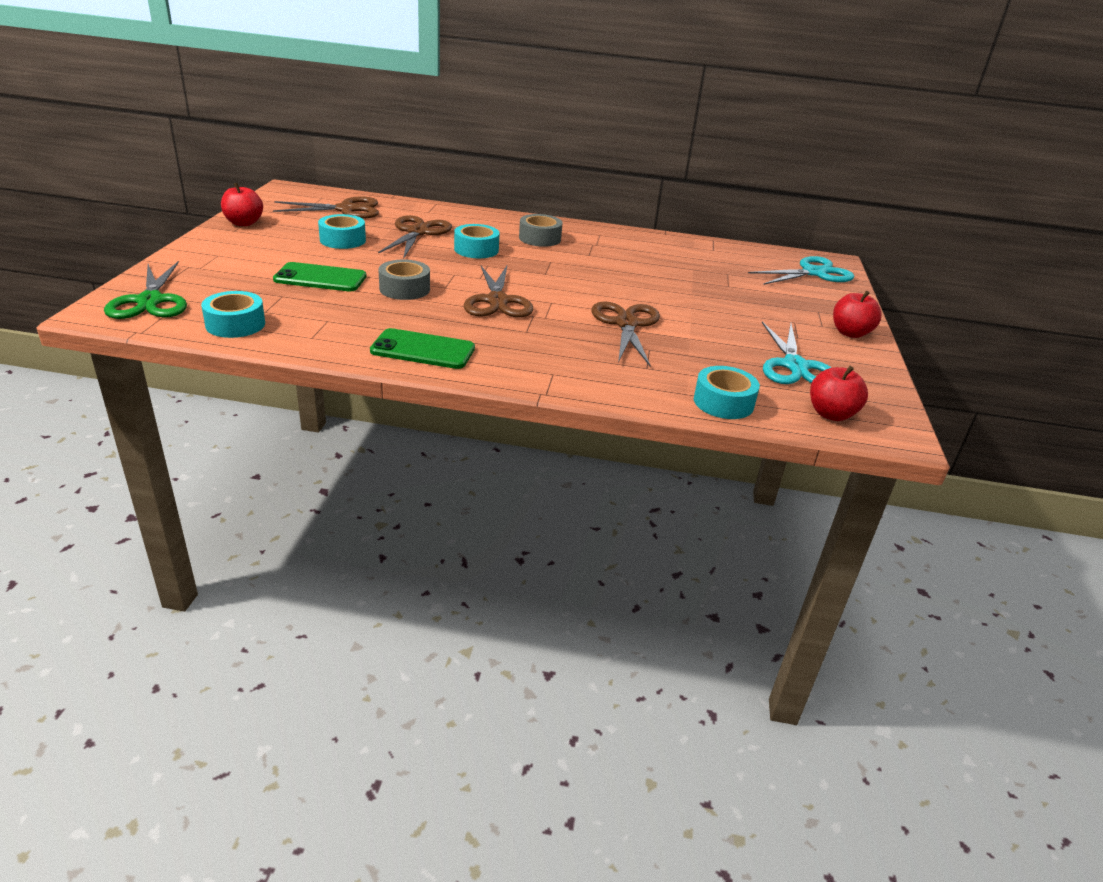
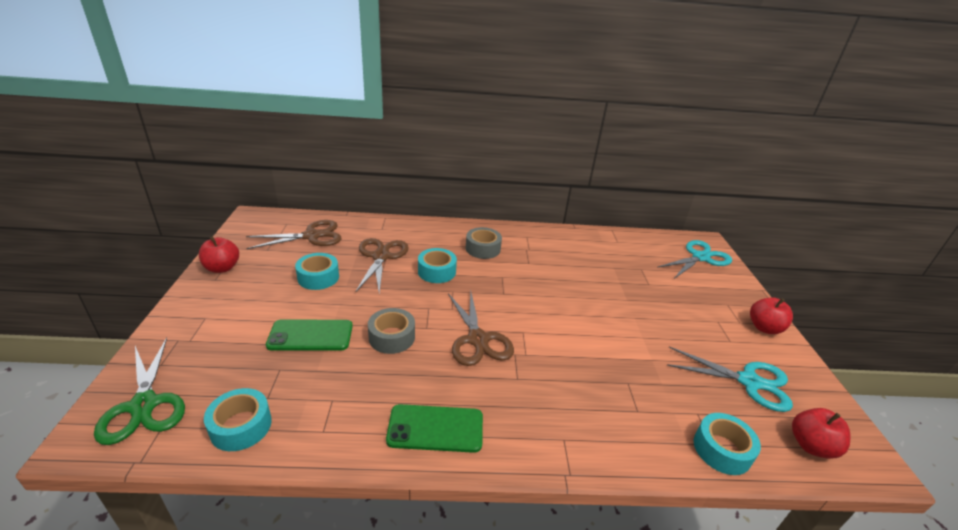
camera: 10 degrees left, 0 degrees up
brown scissors [591,301,660,366] -> none
turquoise scissors [762,322,832,384] -> turquoise scissors turned 60 degrees counterclockwise [667,346,793,412]

